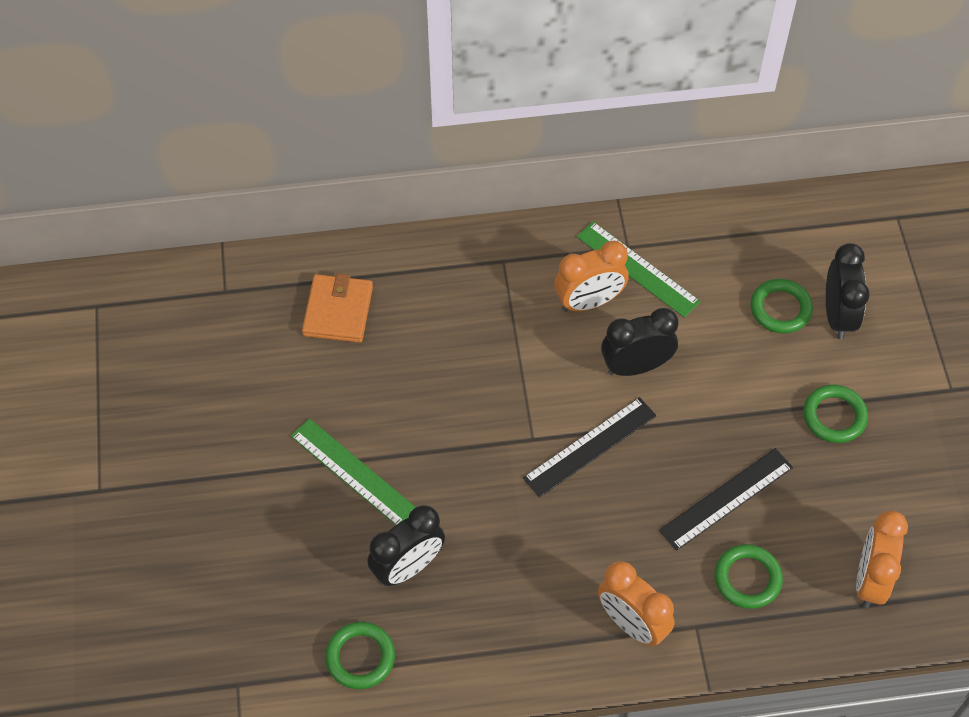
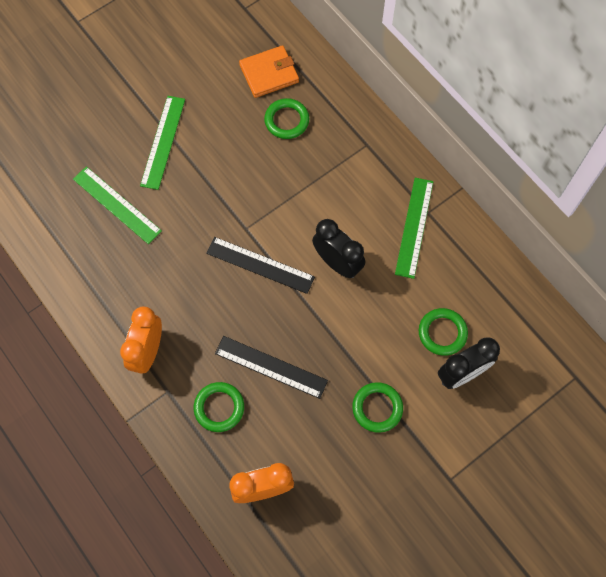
camera: 60 degrees right, 10 degrees up
green ring [325,622,395,689] -> green ring moved to [264,98,309,139]
black clock [367,505,445,586] -> green ruler [73,166,162,244]
orange clock [554,241,629,312] -> none

